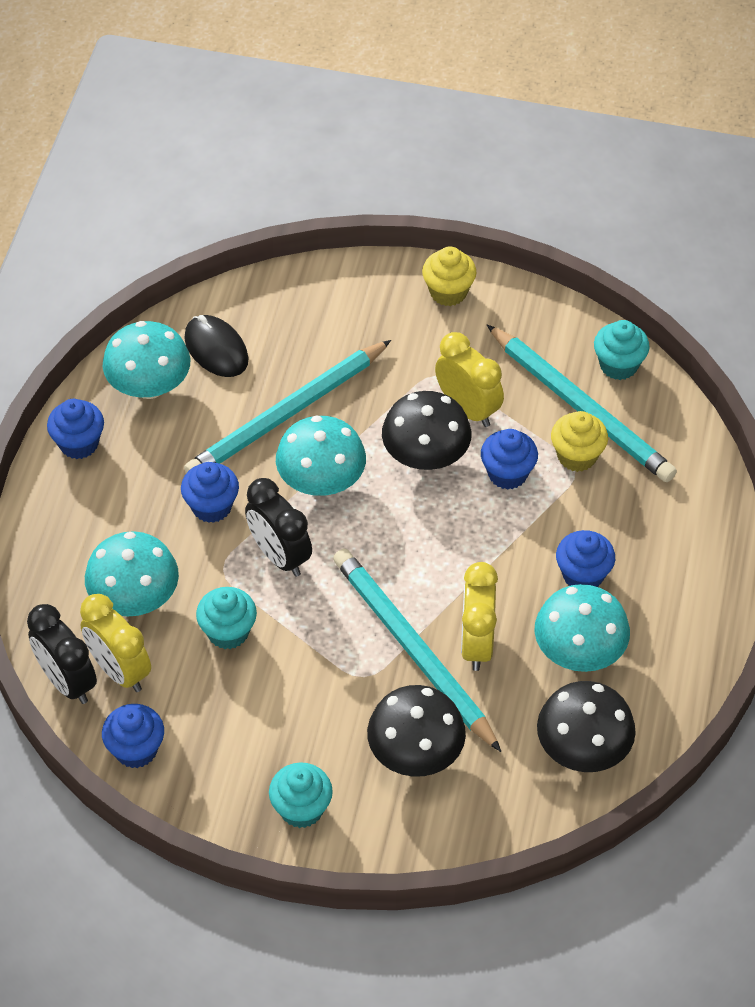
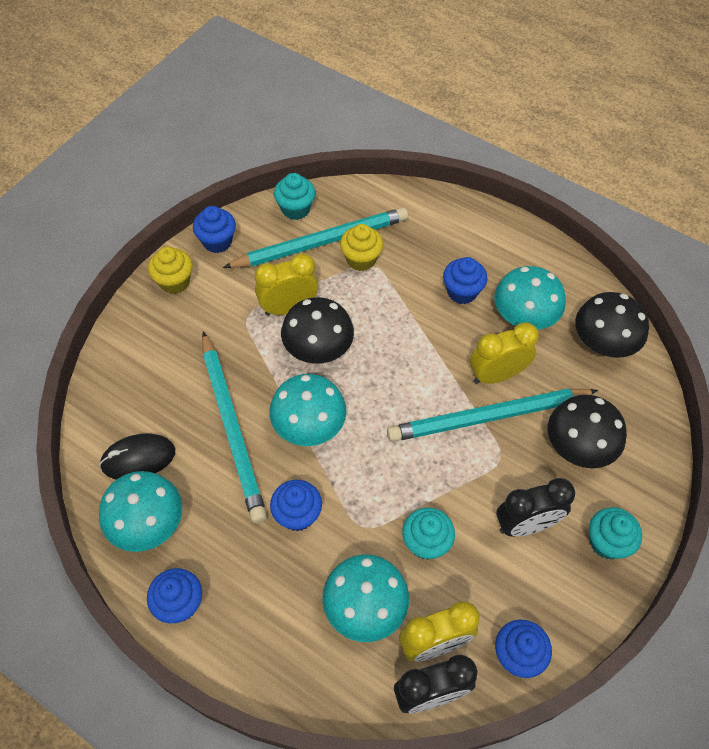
camera: 70 degrees left, 5 degrees up
black clock [245,478,312,577] -> black clock moved to [496,478,575,536]
yellow clock [461,562,498,671] -> yellow clock turned 135 degrees clockwise [470,322,539,384]
blue cupcake [481,429,538,490] -> blue cupcake moved to [193,206,236,253]

